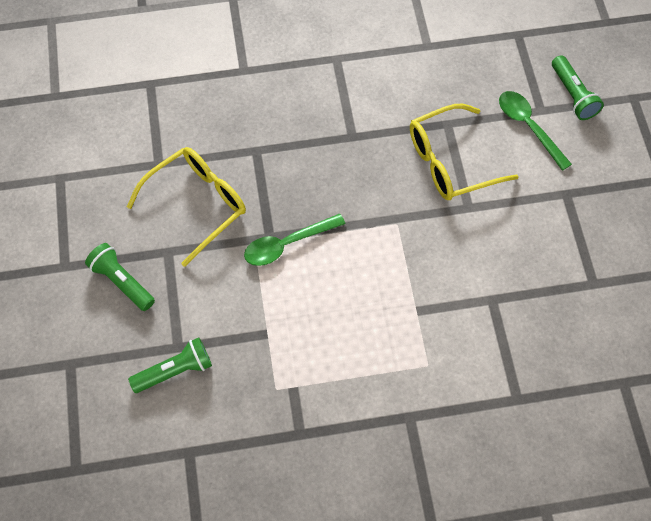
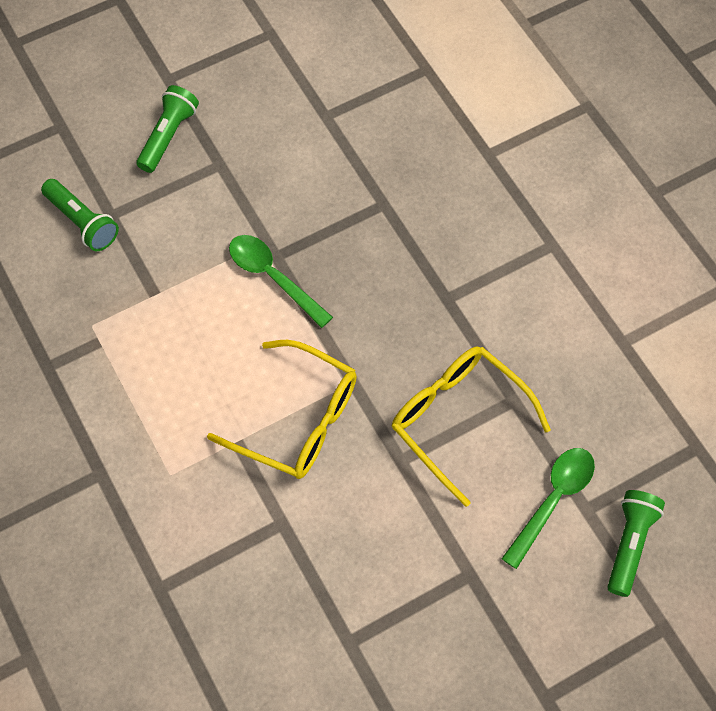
camera: 70 degrees right, 0 degrees up
yellow glasses [127,147,246,267] -> yellow glasses moved to [207,340,357,479]
green flashlight [552,55,604,120] -> green flashlight turned 150 degrees clockwise [607,490,665,597]

